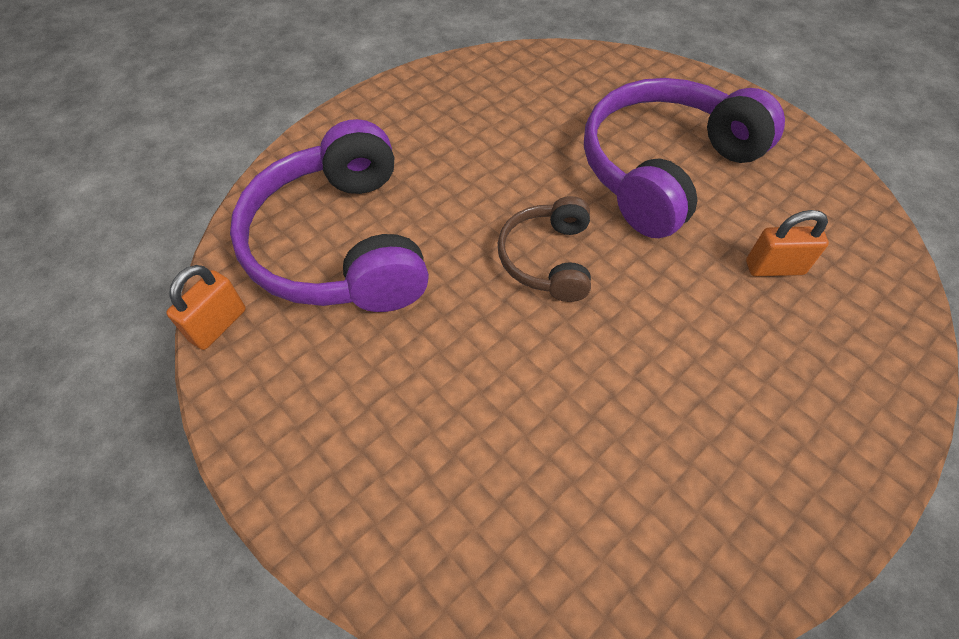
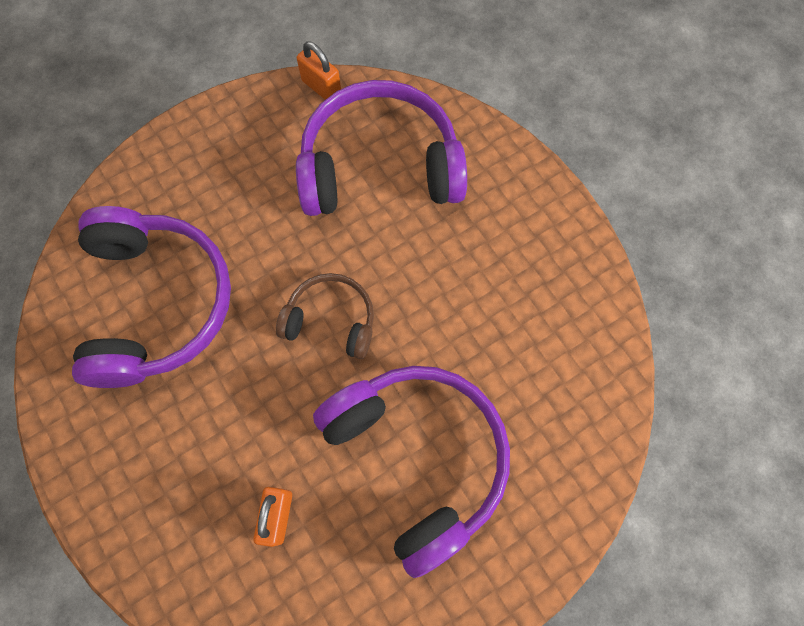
camera: 100 degrees right, 15 degrees up
none -> purple headphones [72,206,231,388]

